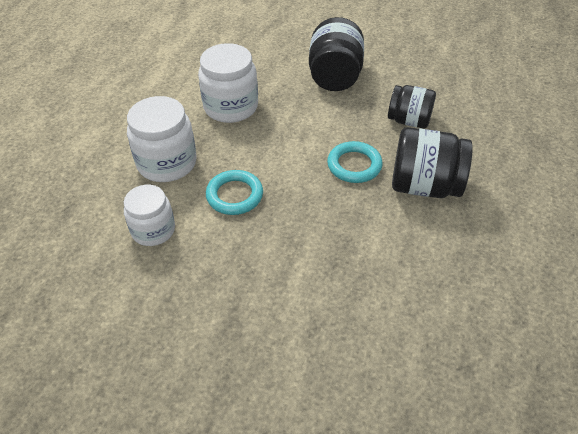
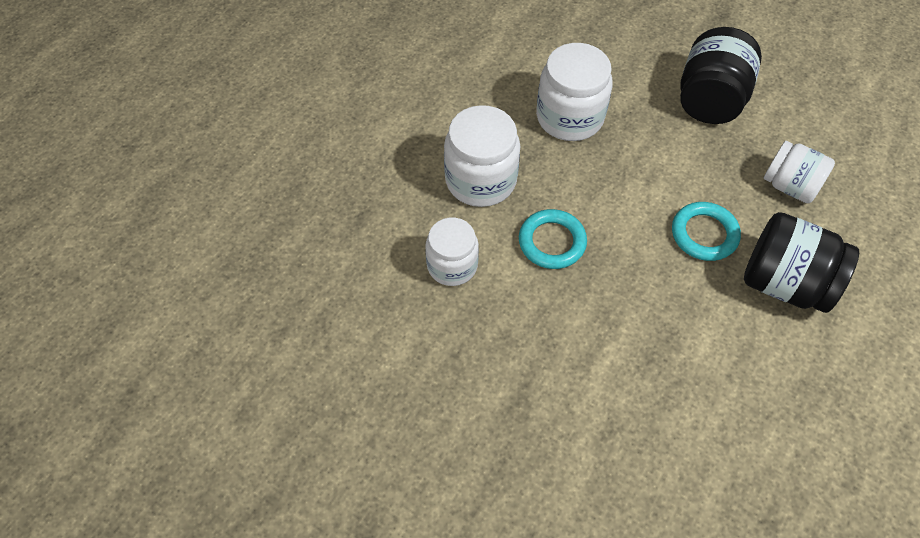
camera: 15 degrees right, 10 degrees up
black jar [388,85,436,129] -> white jar [763,141,835,203]

